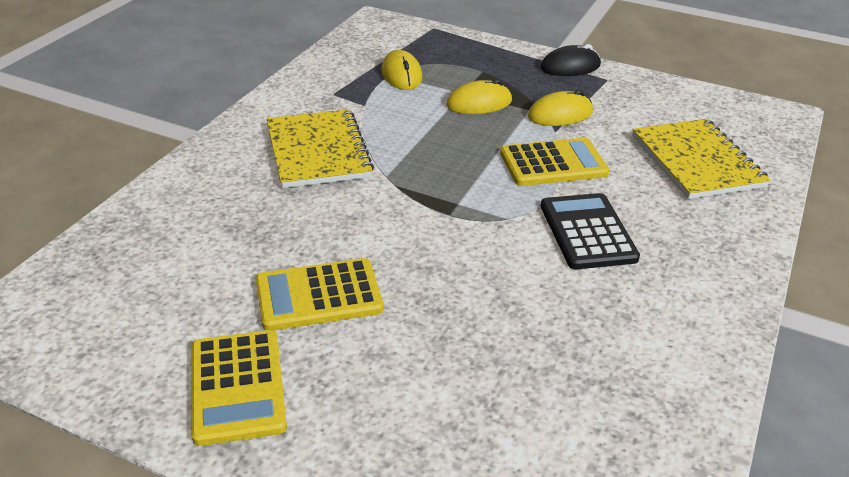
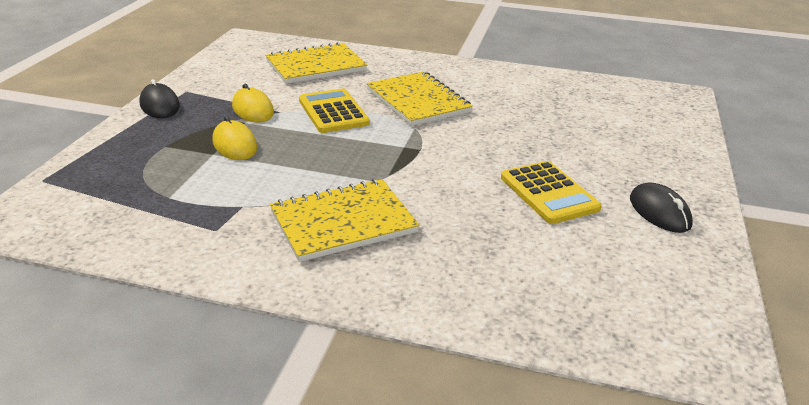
camera: 100 degrees left, 5 degrees down
yellow calculator [191,330,287,446] -> black mouse [630,182,693,233]
yellow mouse [381,50,422,90] -> none
black calculator [541,193,640,269] -> yellow notebook [366,72,473,126]

